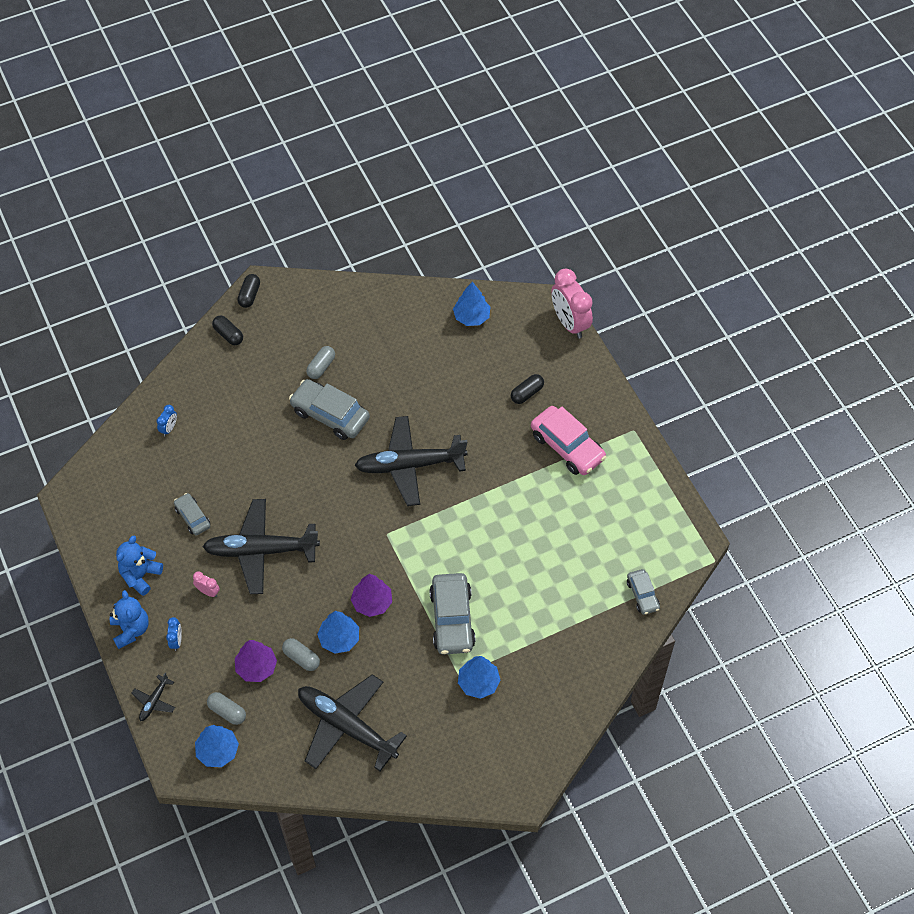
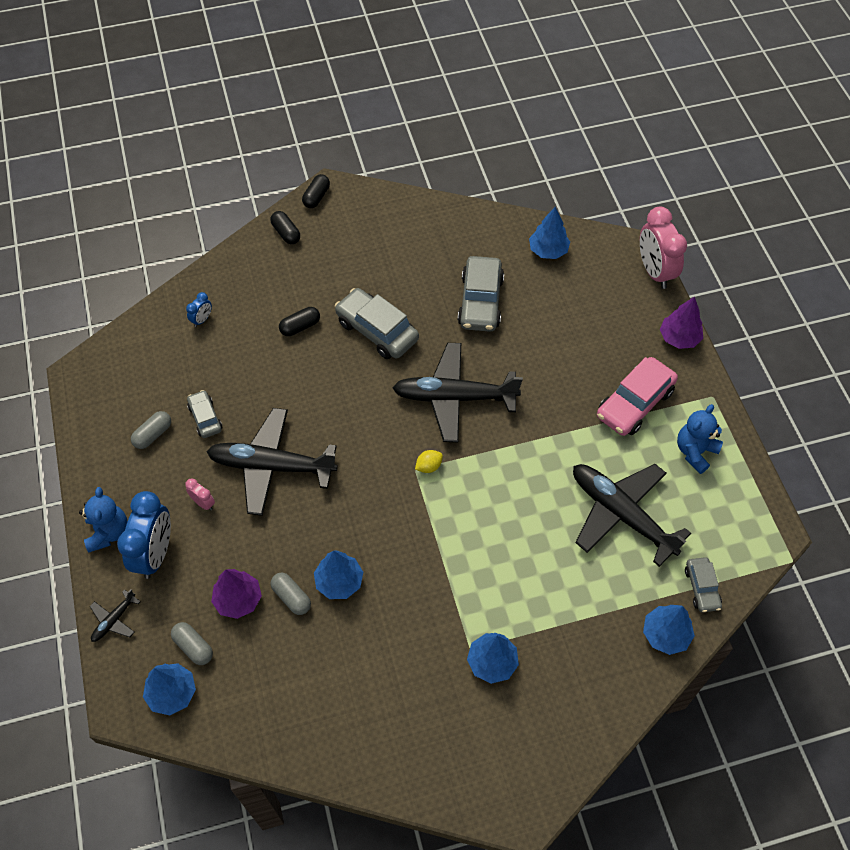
camera: 10 degrees right, 0 degrees up
blue teddy bear [116,536,163,596] -> blue teddy bear moved to [677,404,723,474]
blue clock [166,617,182,651] -> blue clock [117,491,171,579], size x2.22
black plane [298,674,407,771] -> black plane moved to [573,464,691,567]
grey capsule [306,346,335,379] -> grey capsule moved to [131,411,171,449]
purple tree [351,574,392,617] -> purple tree moved to [660,296,703,349]
grey car [429,573,476,655] -> grey car moved to [458,256,504,332]
black capsule [511,374,544,404] -> black capsule moved to [279,307,320,336]
pink car [531,406,606,475] -> pink car turned 75 degrees clockwise [597,357,678,436]
none -> yellow lemon [415,450,443,473]
none -> blue tree [643,605,695,655]

